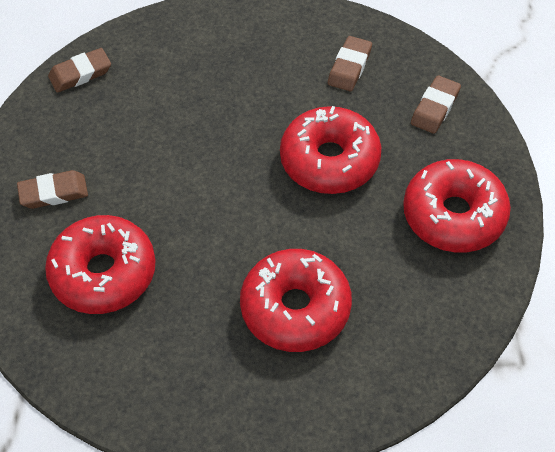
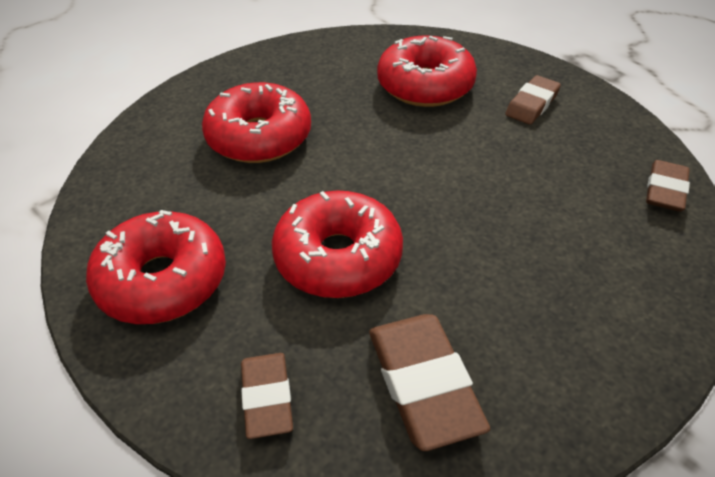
camera: 140 degrees right, 10 degrees down
brown eraser [328,36,372,91] -> brown eraser [369,314,490,451], size x1.60

